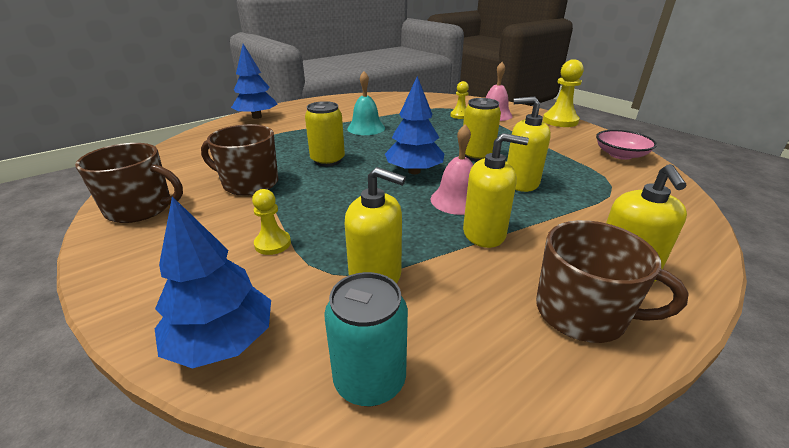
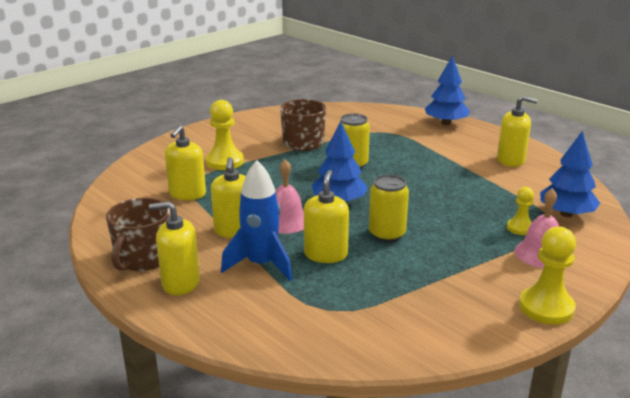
camera: 85 degrees right, 5 degrees down
brown mug [75,143,183,223] -> none
blue tree [155,196,271,369] -> blue tree moved to [540,131,600,217]
yellow pawn [252,189,291,255] -> yellow pawn [206,100,244,170], size x1.68
turquoise can [324,272,408,406] -> none
turquoise bell [347,71,385,135] -> none
pink bowl [596,130,657,160] -> none
none -> blue rocket [221,160,292,281]
none -> yellow soap dispenser [497,96,538,167]

